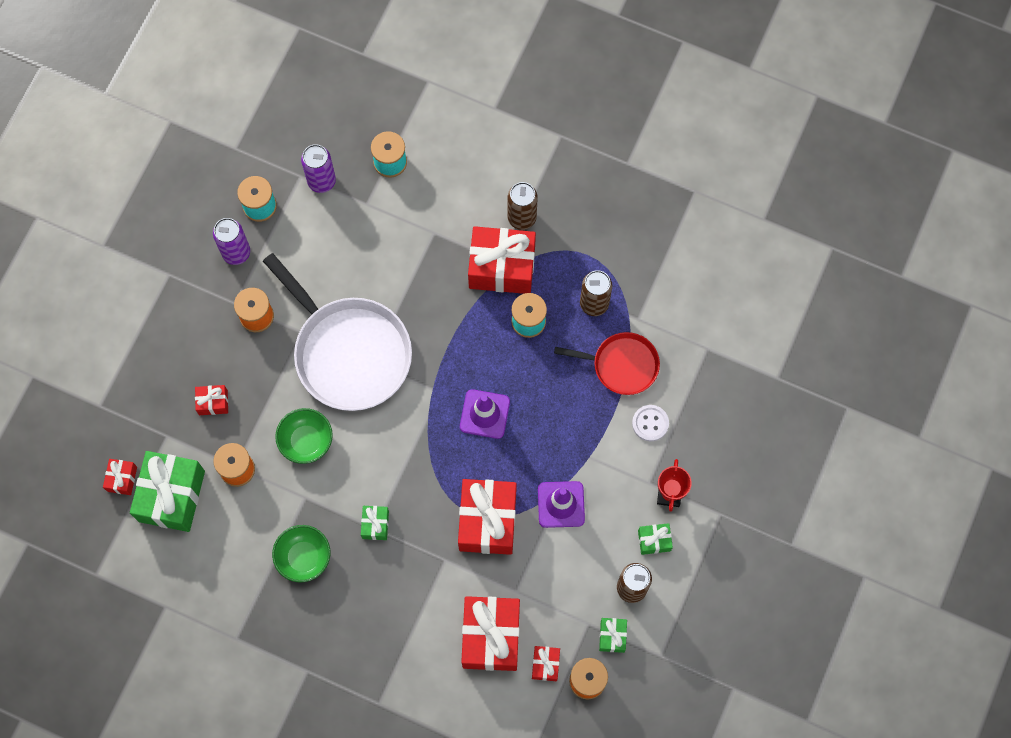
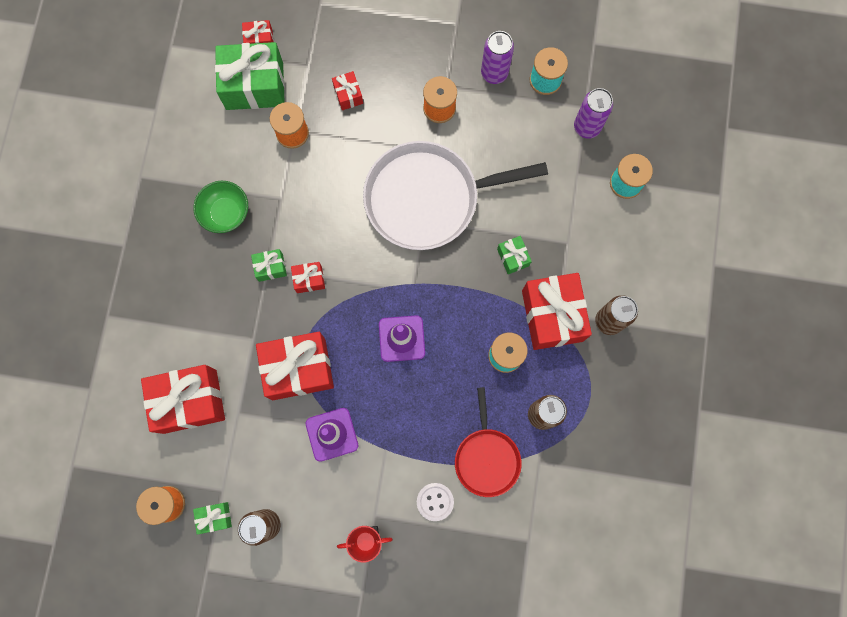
camera: 75 degrees right, 5 degrees up
white pan [263,253,412,411] -> white pan turned 45 degrees clockwise [363,141,548,250]
green bowl [275,408,333,464] -> none
red gift [532,646,560,681] -> red gift moved to [291,262,325,293]
green gift [638,523,673,555] -> green gift moved to [497,236,532,274]

